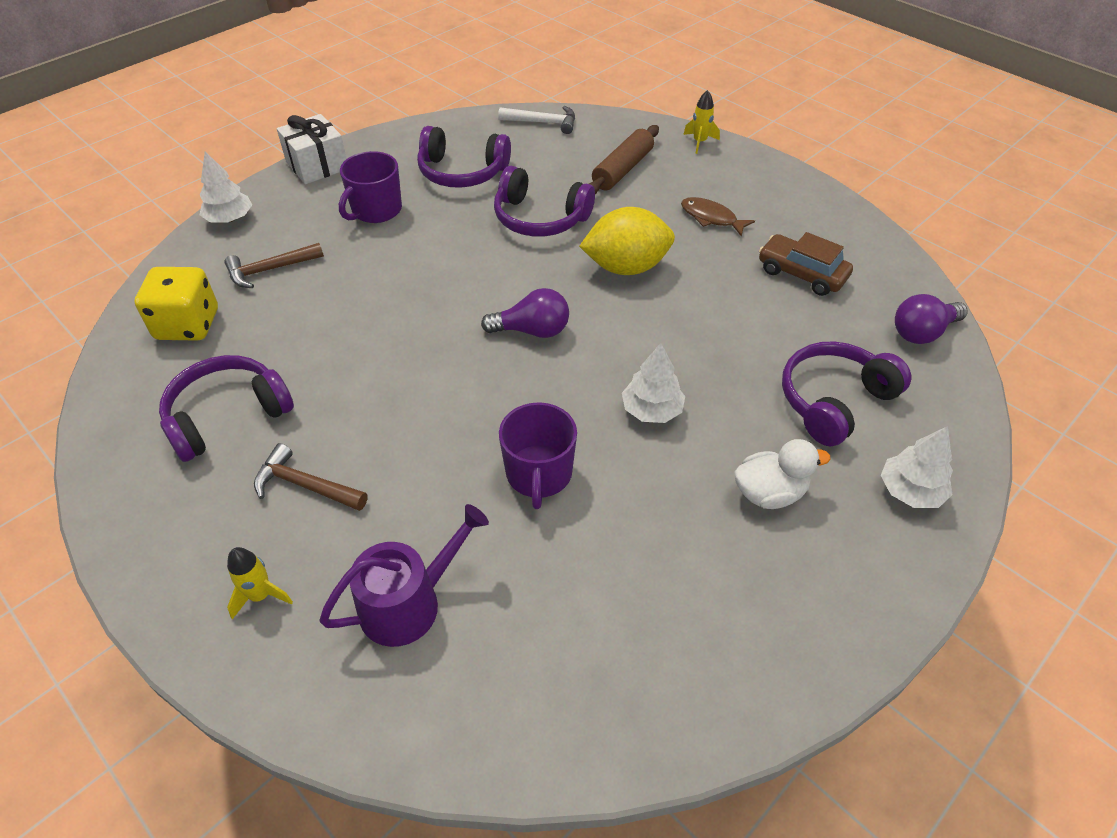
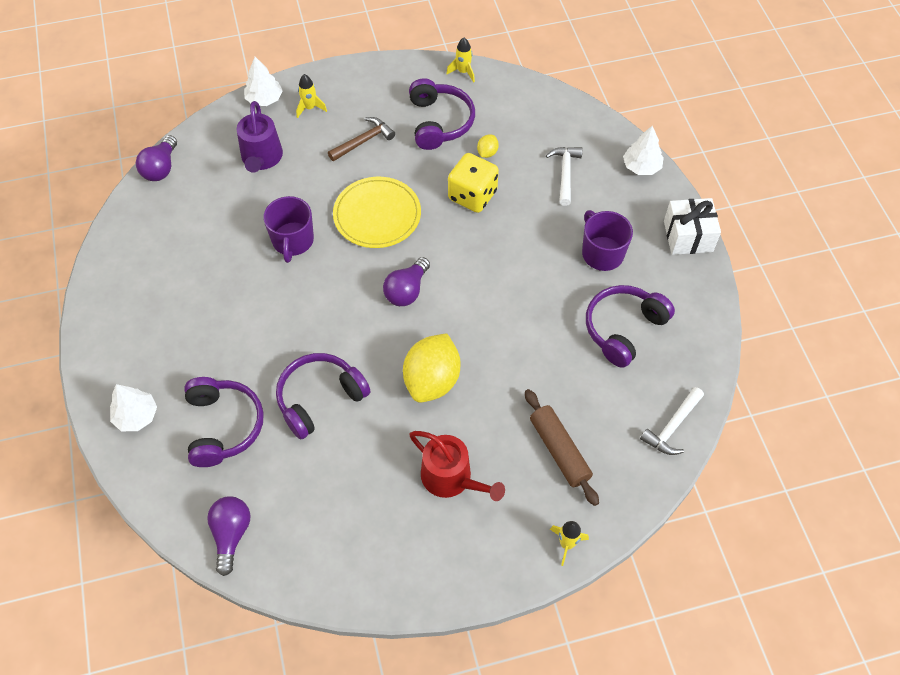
camera: 120 degrees right, 10 degrees up
yellow dice [134,267,218,341] -> yellow dice moved to [448,153,499,213]
brown hammer [224,243,324,288] -> white hammer [546,147,583,206]
purple headphones [494,166,595,236] -> purple headphones moved to [276,353,371,440]
purple mug [499,402,577,509] -> purple mug turned 120 degrees counterclockwise [263,196,314,263]
white tree [622,343,685,423] -> white tree moved to [244,57,283,106]
brown fish [681,197,755,237] -> red watering can [409,431,505,501]
white duck [734,439,831,509] -> none
brown car [759,232,853,296] -> none
none -> purple light bulb [136,135,177,181]
none -> yellow plate [333,177,421,248]
none -> yellow rocket [446,38,475,83]
none -> yellow lemon [477,135,499,158]

